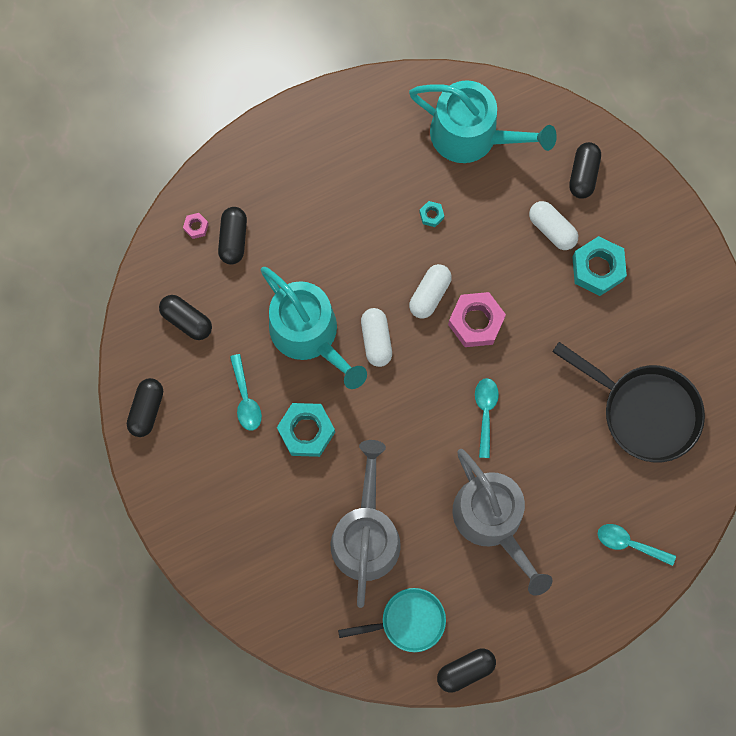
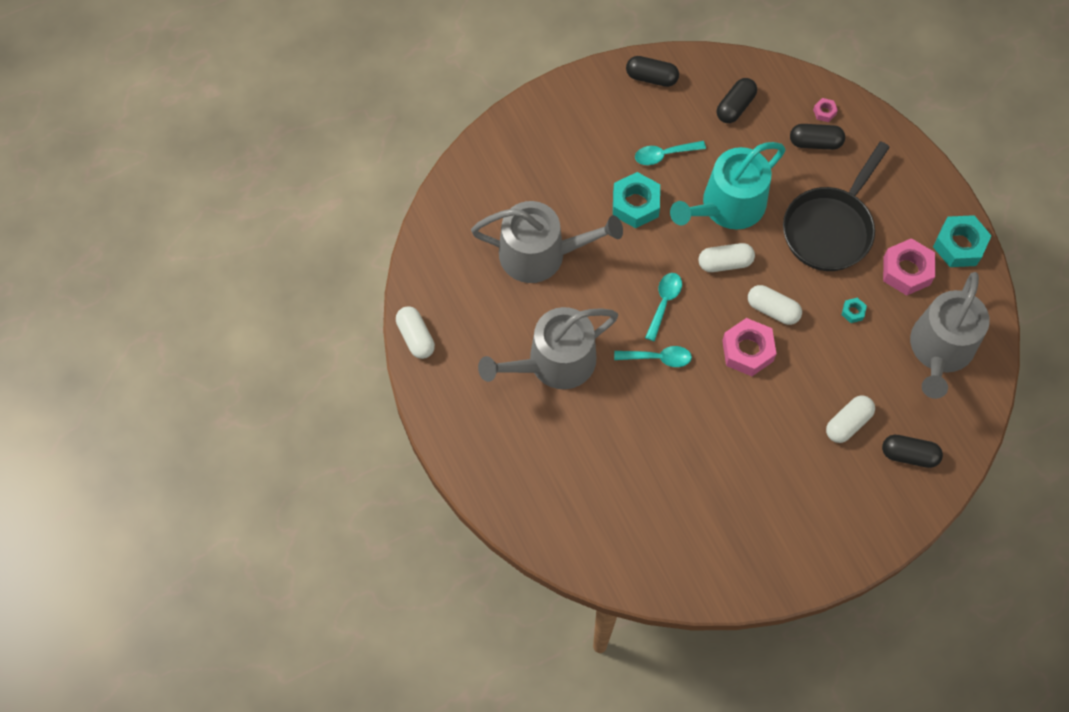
camera: 90 degrees right, 10 degrees down
turquoise pan [338,588,446,652] -> none
turquoise watering can [409,80,557,163] -> grey watering can [910,272,990,399]
black capsule [437,648,496,693] -> white capsule [396,306,435,359]
black pan [552,342,705,463] -> black pan moved to [783,142,890,271]
turquoise nut [572,236,627,296] -> turquoise nut moved to [933,215,992,267]
turquoise spoon [598,524,676,566] -> turquoise spoon moved to [645,273,682,341]
none -> pink nut [883,238,935,296]

